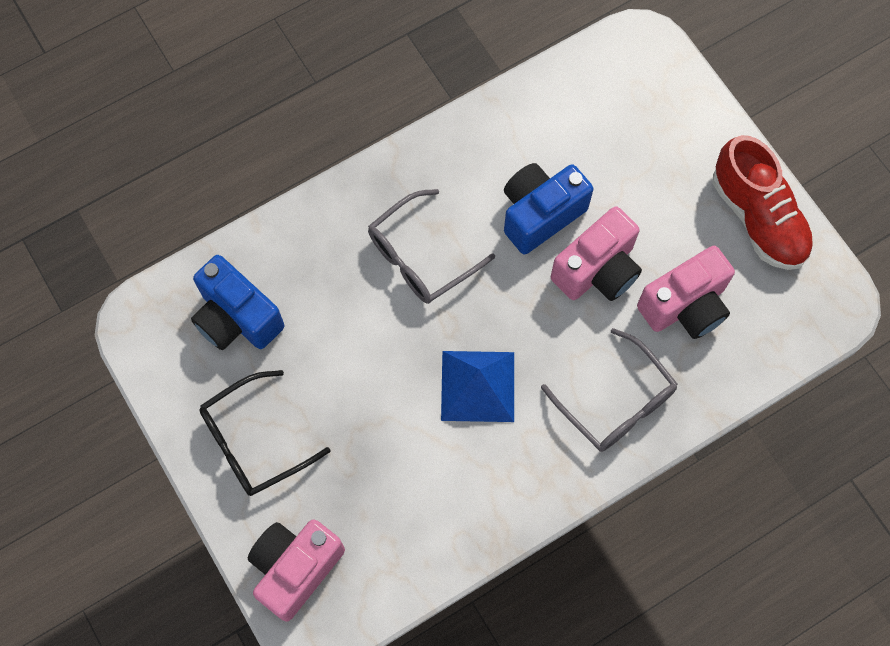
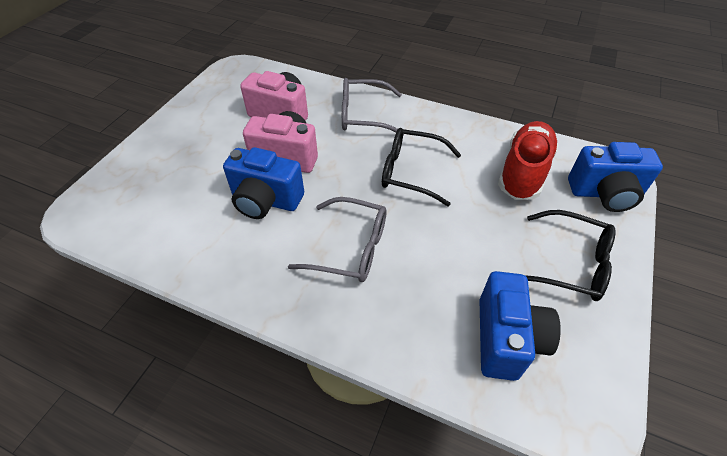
camera: 125 degrees left, 20 degrees down
pink camera [248,519,345,622] -> blue camera [568,142,663,212]
blue pyramid [441,351,514,422] -> black glasses [382,128,461,206]
grey glasses [541,328,677,452] -> grey glasses turned 105 degrees counterclockwise [342,78,404,136]
red shoe [712,135,814,270] -> red shoe moved to [498,121,559,200]

